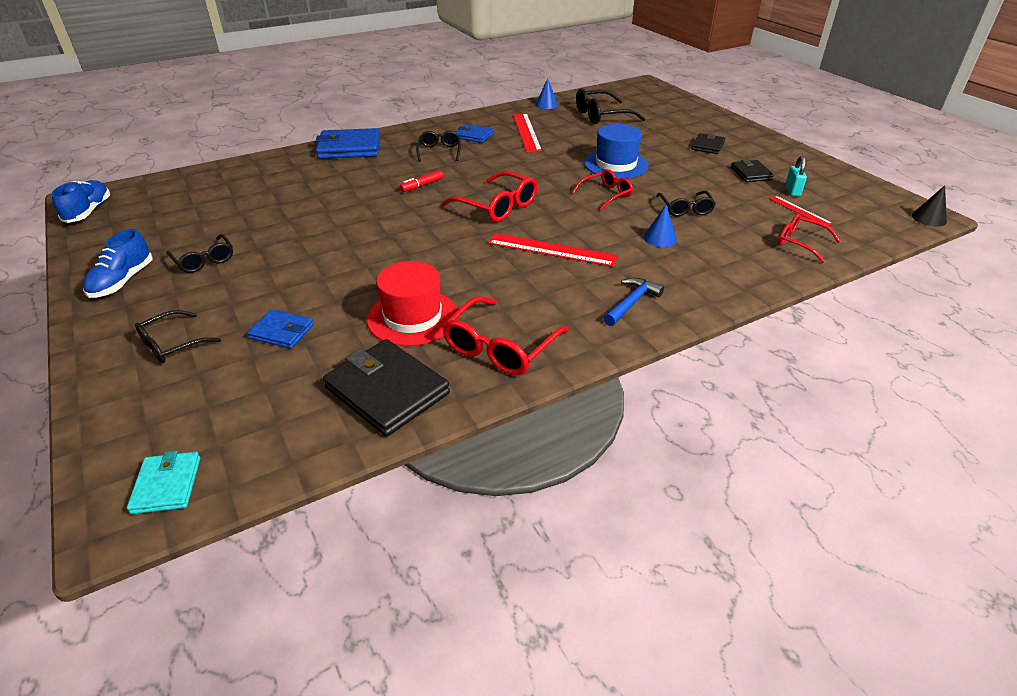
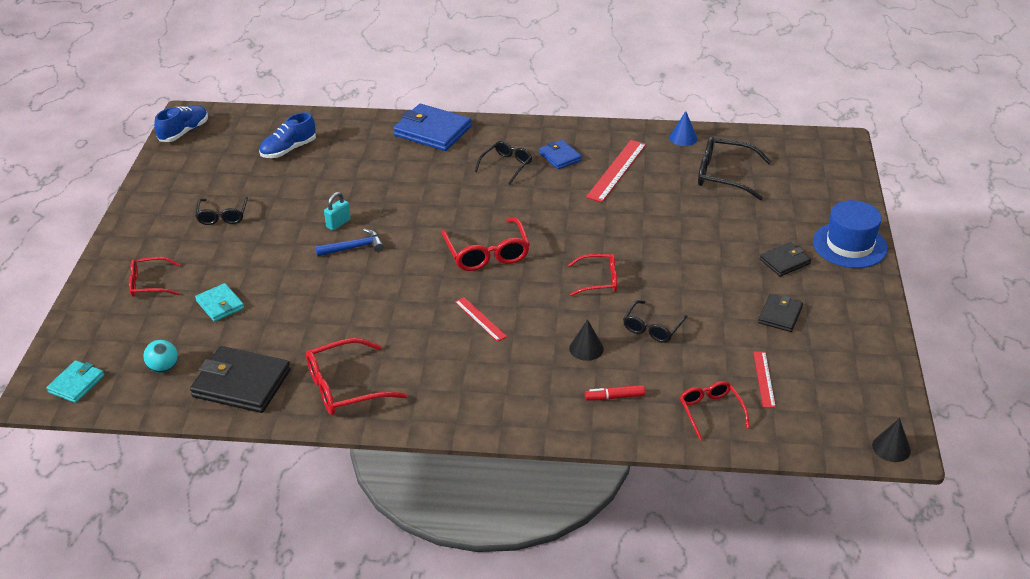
camera: 35 degrees right, 0 degrees up
blue shoe [83,229,153,298] -> blue shoe moved to [259,112,316,158]
black glasses [135,310,221,363] -> red glasses [129,257,181,297]
blue wallet [247,309,314,349] -> turquoise wallet [195,283,244,322]
black wallet [323,339,450,437] -> black wallet turned 60 degrees counterclockwise [190,346,291,413]
red hat [367,261,458,346] -> none
red marker [400,170,443,192] -> red marker moved to [585,385,645,400]
red ruler [488,233,618,267] -> red ruler [455,297,507,342], size x0.58
blue hat [584,124,649,179] -> blue hat moved to [813,200,888,268]
blue hammer [603,278,664,326] -> blue hammer moved to [315,229,384,257]
blue cone [643,205,677,247] -> black cone [569,319,604,361]
turquoise padlock [785,156,807,196] -> turquoise padlock moved to [324,192,350,230]
none -> turquoise ball [143,340,178,373]

